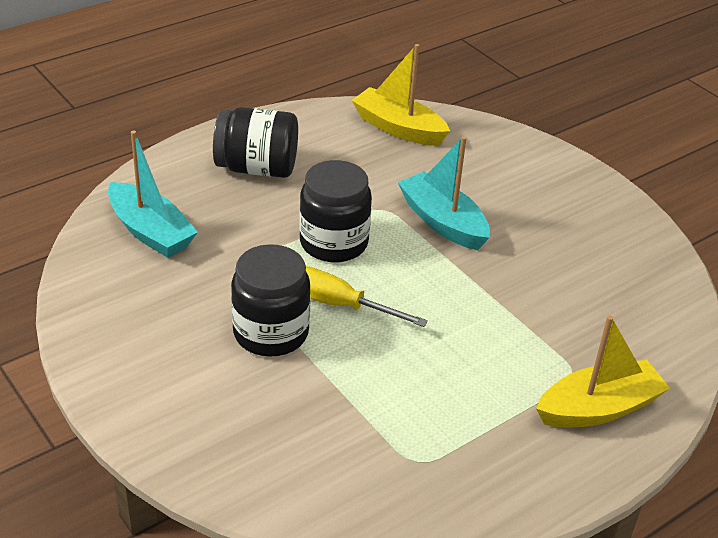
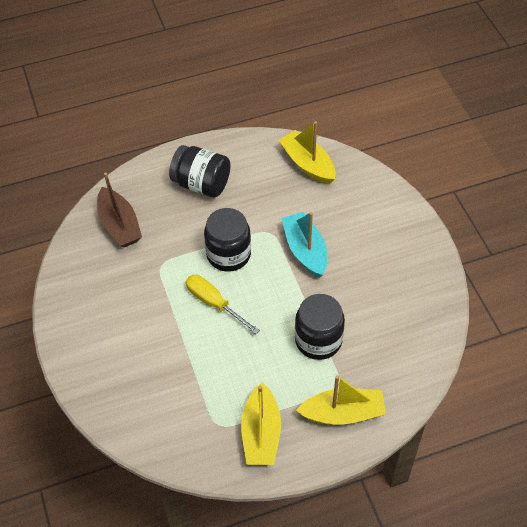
camera: 20 degrees right, 15 degrees up
turquoise boat [108,131,198,258] -> brown boat [97,173,142,247]
black jar [231,244,311,357] -> black jar moved to [295,294,345,360]
none -> yellow boat [241,382,281,465]

